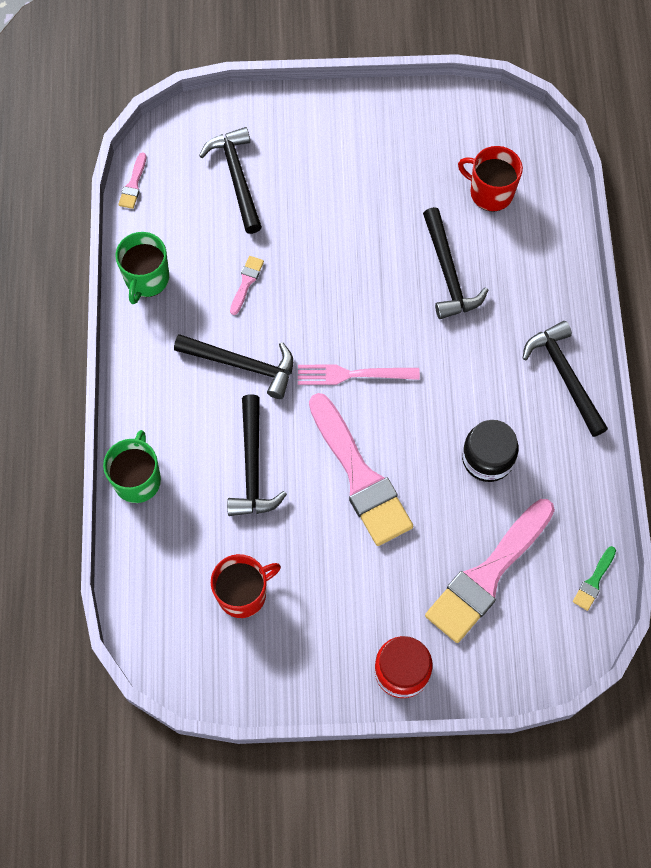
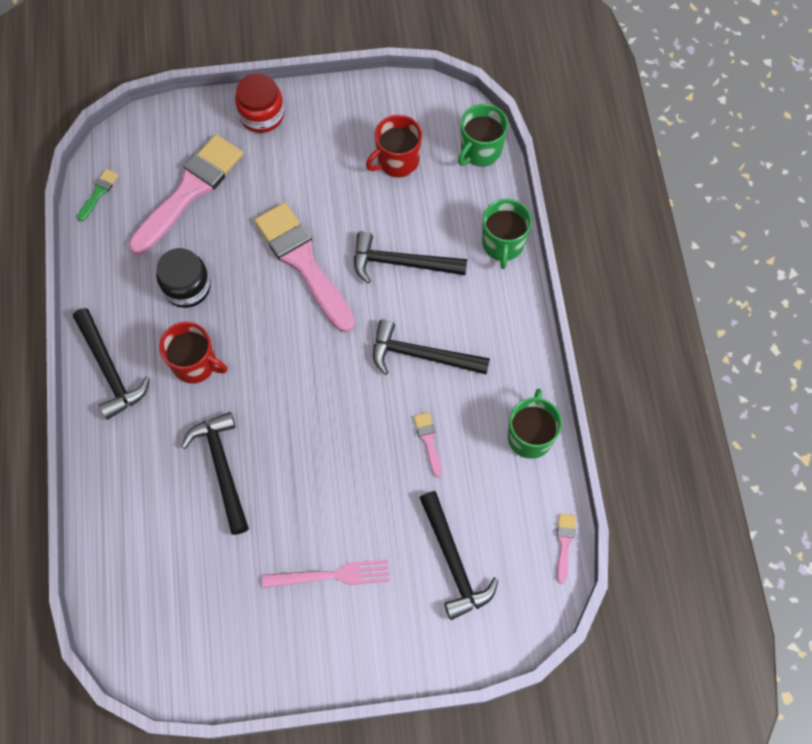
camera: 175 degrees right, 0 degrees up
black hammer [227,394,287,516] -> black hammer turned 75 degrees counterclockwise [354,231,467,284]
pink brush [230,256,264,315] -> pink brush turned 150 degrees clockwise [414,412,442,477]
pink fork [298,364,420,385] -> pink fork moved to [262,559,390,588]
red mug [458,146,523,212] -> red mug moved to [159,322,227,383]
none -> green mug [458,104,508,166]

